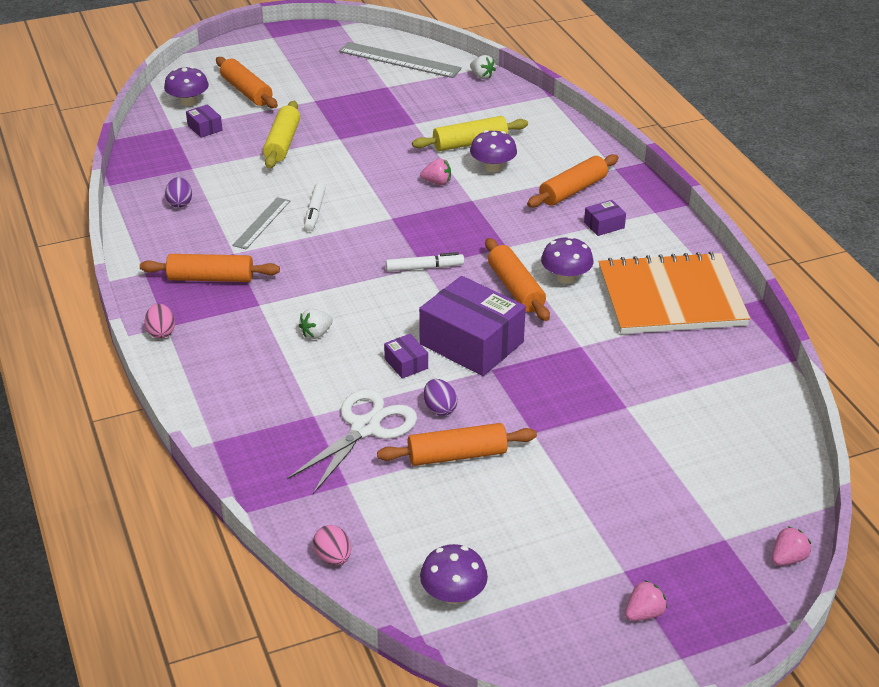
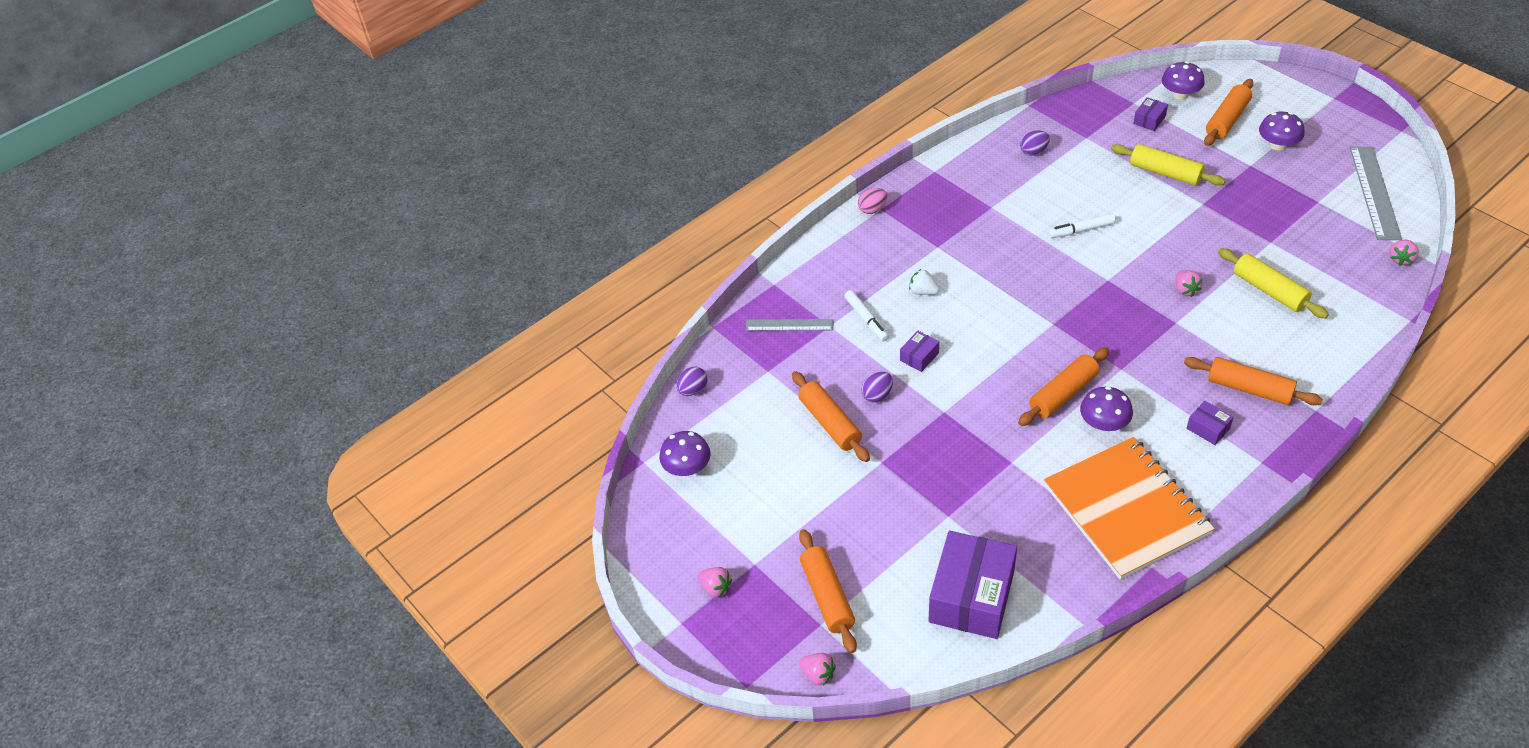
camera: 75 degrees right, 10 degrees up
orange rolling pin [140,254,280,282] -> orange rolling pin moved to [799,529,857,653]
grey ruler [232,197,290,249] -> grey ruler moved to [746,319,834,331]
yellow rolling pin [263,101,300,168] -> yellow rolling pin turned 45 degrees clockwise [1111,144,1225,186]
white scissors [287,389,417,494] -> none
pink egg [313,525,351,565] -> purple egg [676,367,707,396]
white marker [386,252,464,272] -> white marker moved to [845,290,889,341]
purple box [419,276,526,376] -> purple box moved to [929,531,1017,639]
white strawberry [470,55,496,79] -> pink strawberry [1389,239,1419,266]
purple mushroom [470,130,517,172] -> purple mushroom moved to [1259,111,1305,151]

